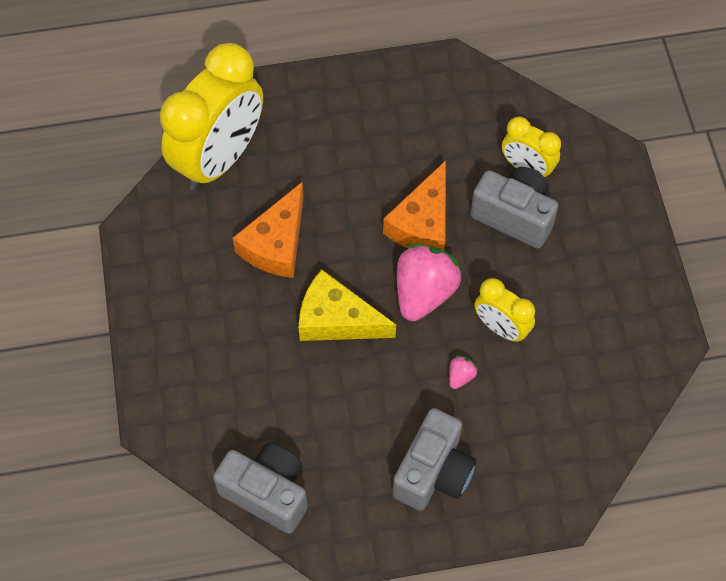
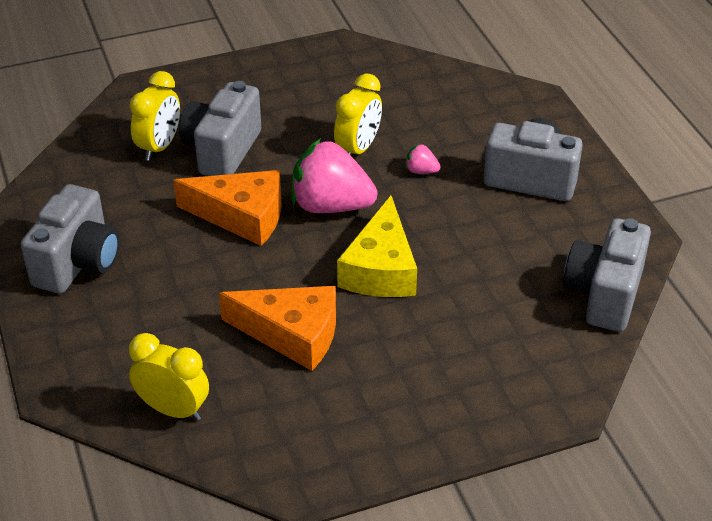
camera: 100 degrees left, 20 degrees down
yellow clock [160,43,263,191] -> yellow clock [129,333,209,421], size x0.50
none -> grey camera [21,184,120,294]

